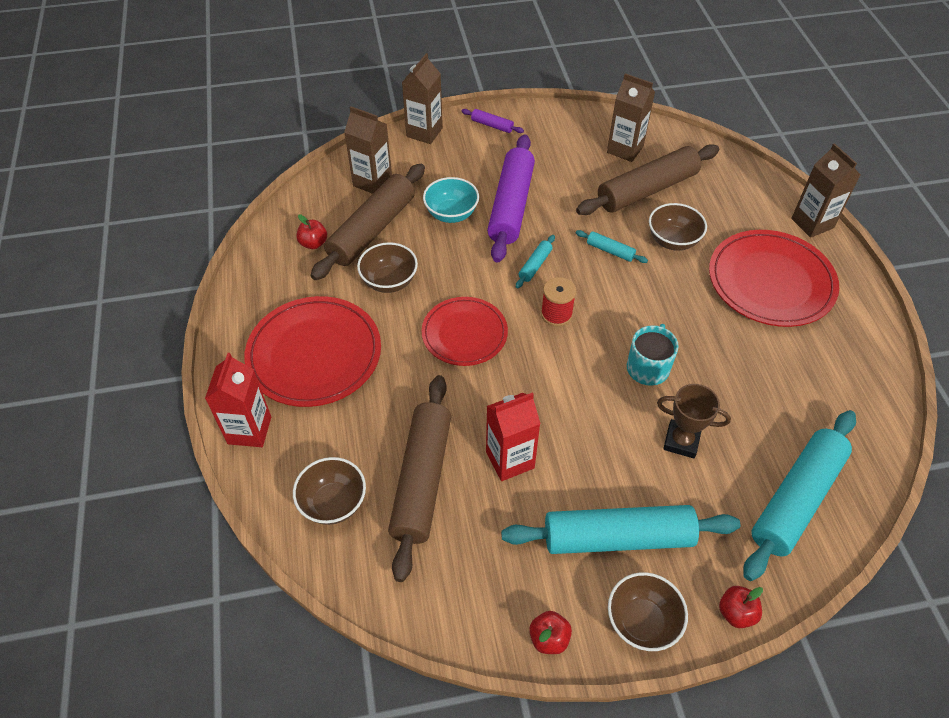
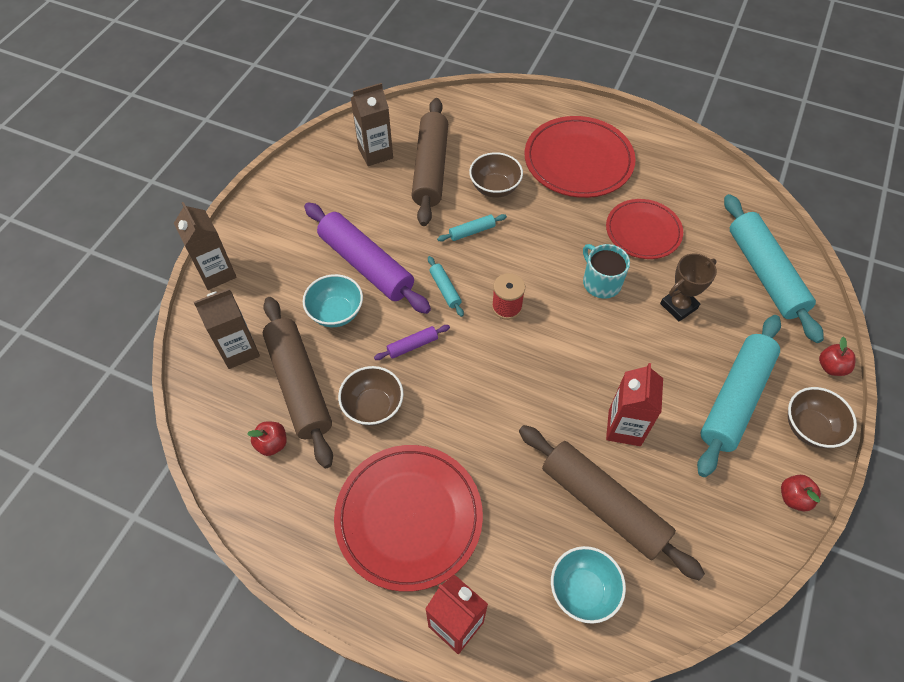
camera: 55 degrees left, 5 degrees up
brown bowl [293,457,366,525] -> turquoise bowl [551,546,626,624]
red plate [421,297,508,366] -> red plate moved to [606,199,683,259]
purple rolling pin [461,109,524,133] -> purple rolling pin moved to [374,325,450,360]
brown carton [791,143,860,238] -> none

